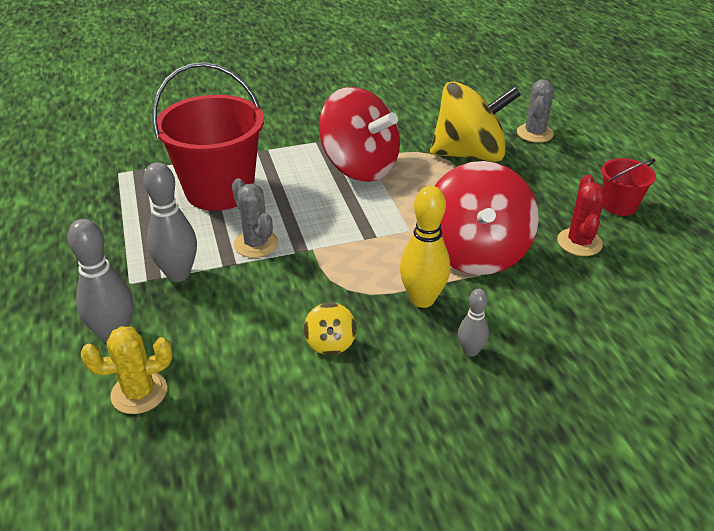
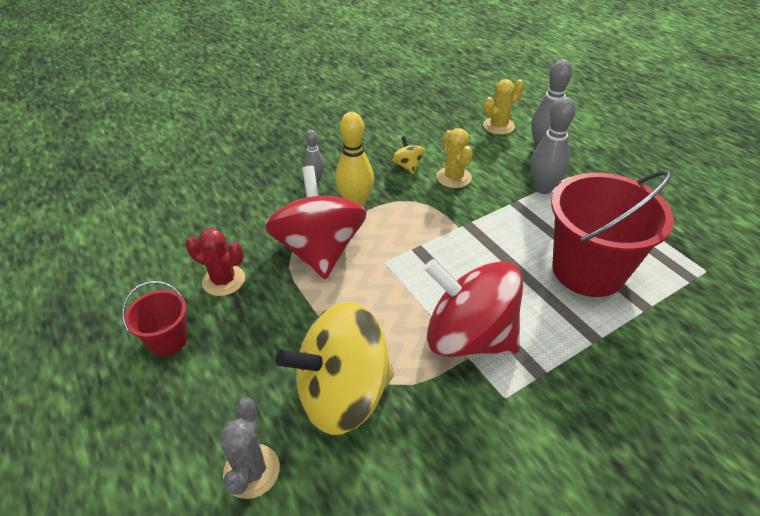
camera: 165 degrees right, 5 degrees up
grey cactus [232,178,278,258] -> none
red cactus [557,175,606,256] -> red cactus turned 60 degrees counterclockwise [185,228,245,296]
none -> yellow cactus [436,128,473,188]

